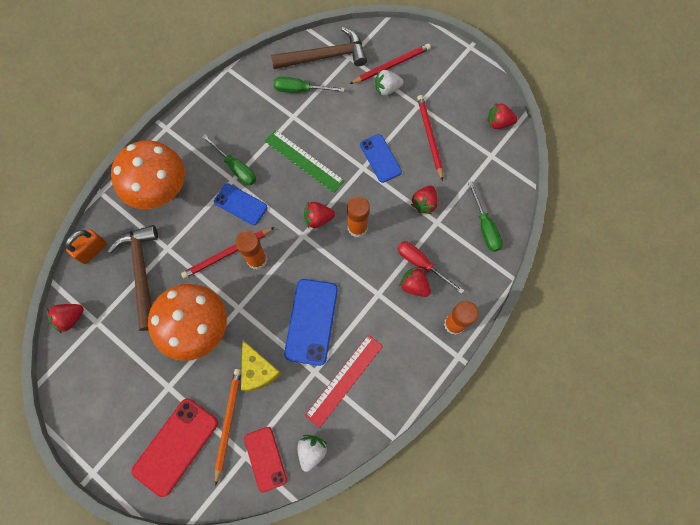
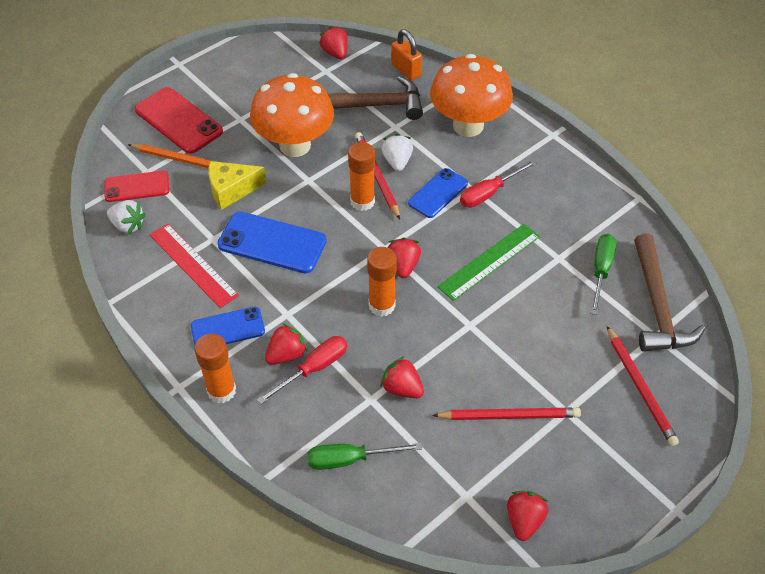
camera: 100 degrees right, 20 degrees down
green screwdriver [202,135,256,185] -> red screwdriver [460,160,536,208]
blue phone [360,134,402,183] -> blue phone moved to [191,307,265,345]
white strawberry [375,70,404,96] -> white strawberry moved to [381,134,413,171]

